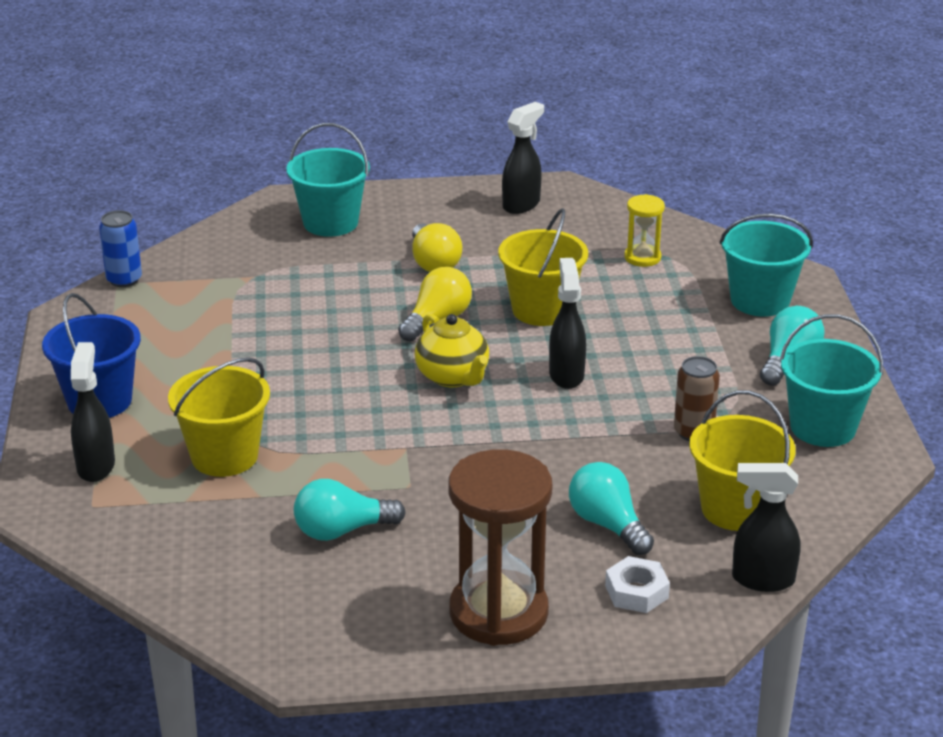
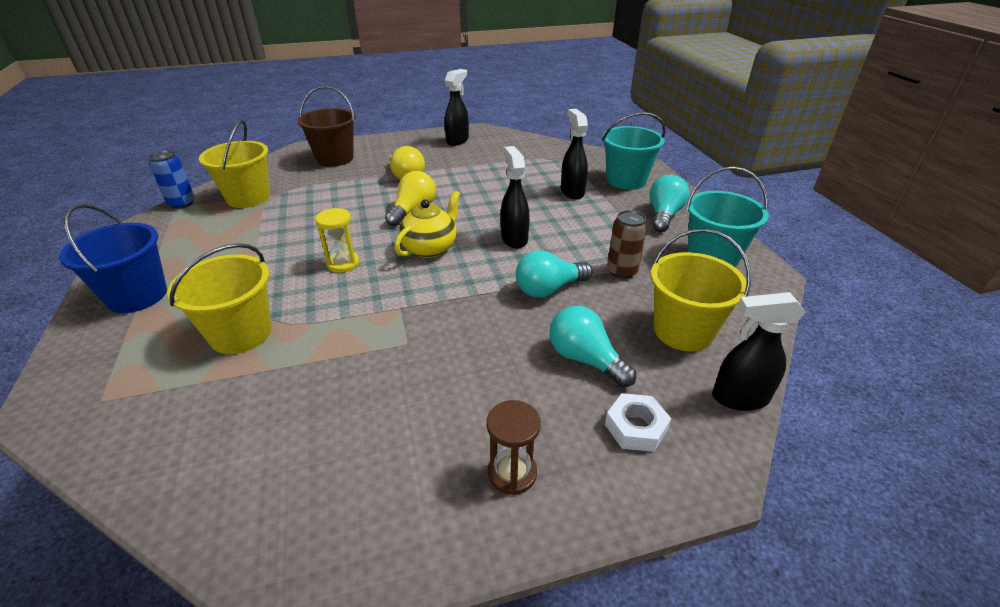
camera: 10 degrees left, 5 degrees up
black spray bottle [71,342,115,482] -> black spray bottle moved to [561,109,588,200]
turquoise bucket [286,123,370,237] -> brown bucket [297,86,356,167]
turquoise light bulb [294,479,406,541] -> turquoise light bulb moved to [516,250,593,298]
yellow teapot [415,314,489,387] -> yellow teapot turned 105 degrees counterclockwise [394,191,460,258]
brown hourglass [448,449,552,646] -> brown hourglass [486,400,541,495], size x0.49
yellow bucket [498,208,588,326] -> yellow bucket moved to [199,120,270,208]
yellow hourglass [624,194,665,267] -> yellow hourglass moved to [315,208,359,273]

